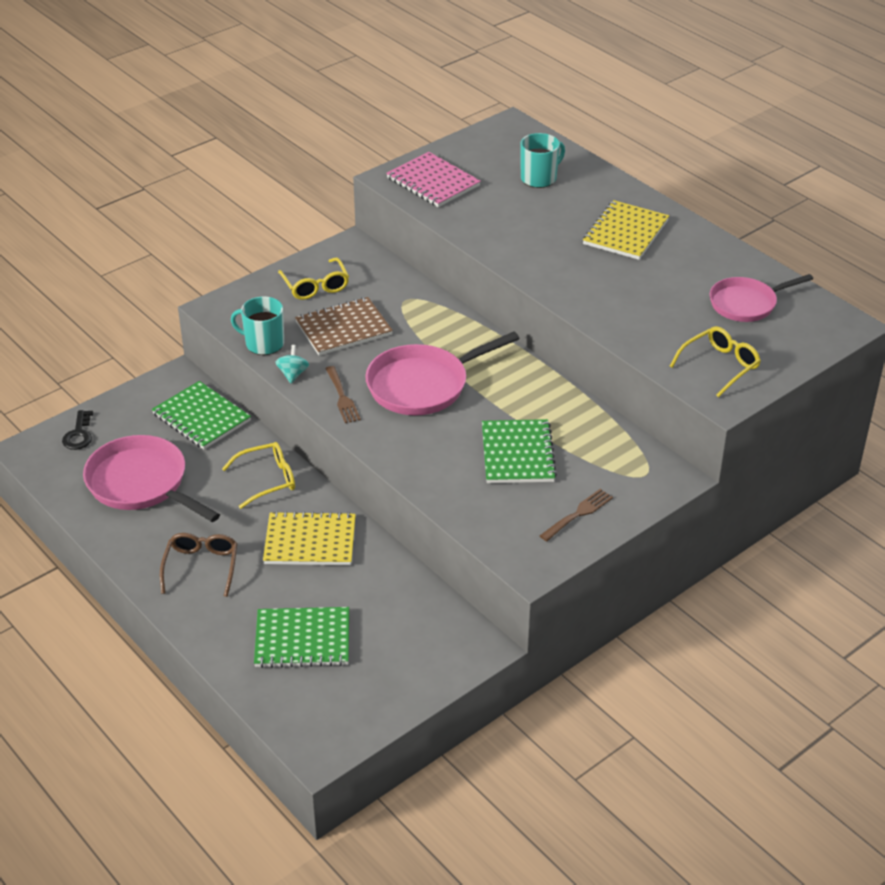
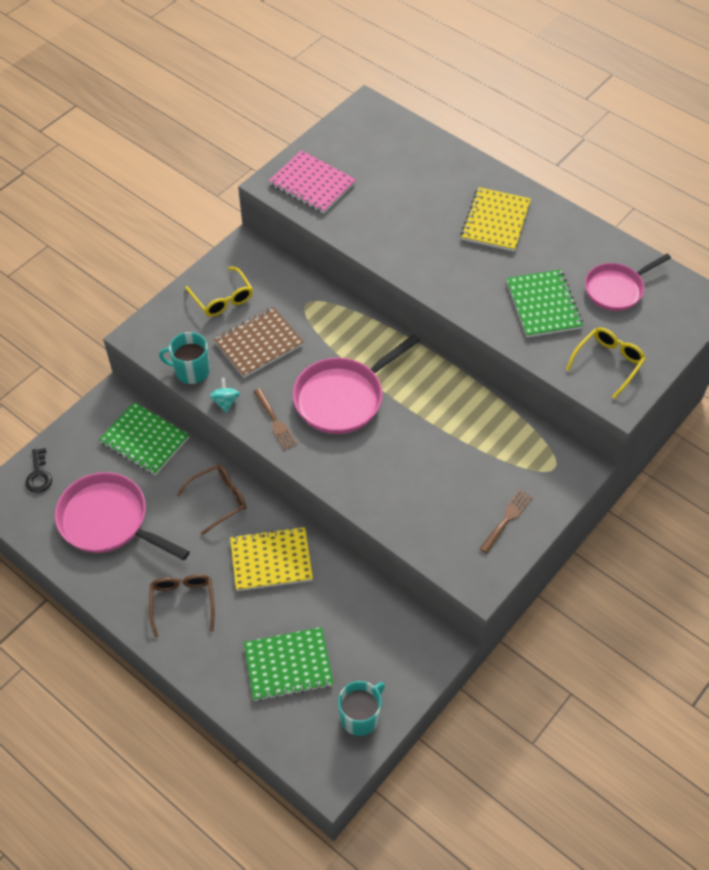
camera: 10 degrees left, 15 degrees up
yellow glasses [222,442,295,509] -> brown glasses [177,465,247,535]
green notebook [482,419,557,483] -> green notebook moved to [506,269,583,338]
turquoise mug [520,133,565,188] -> turquoise mug moved to [338,681,385,736]

